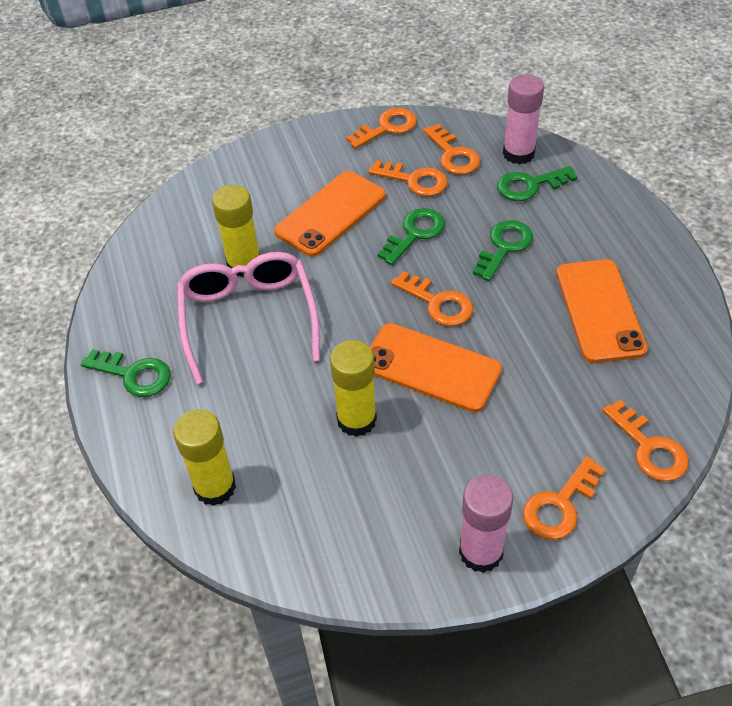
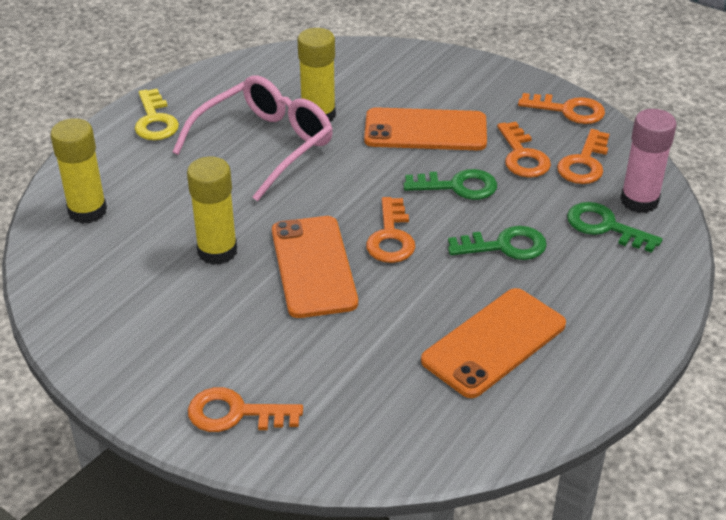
camera: 50 degrees right, 10 degrees down
green key [81,349,171,397] -> yellow key [135,89,179,140]
pink glue stick [459,475,513,573] -> none
orange key [602,399,689,482] -> none

